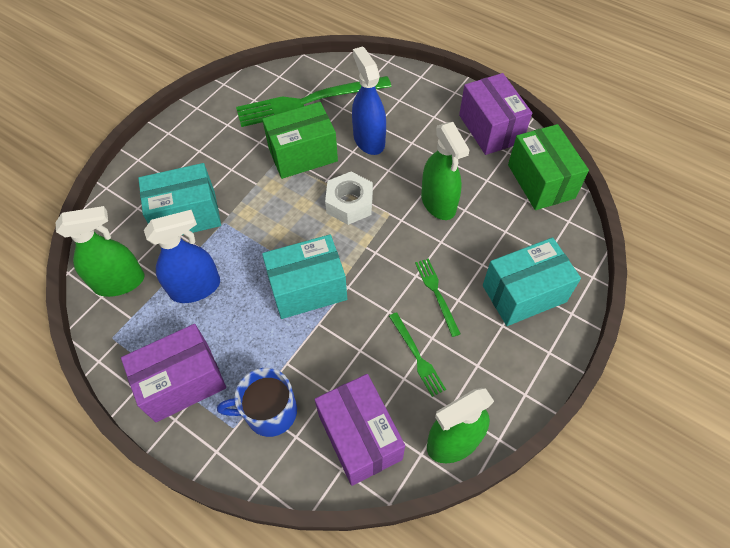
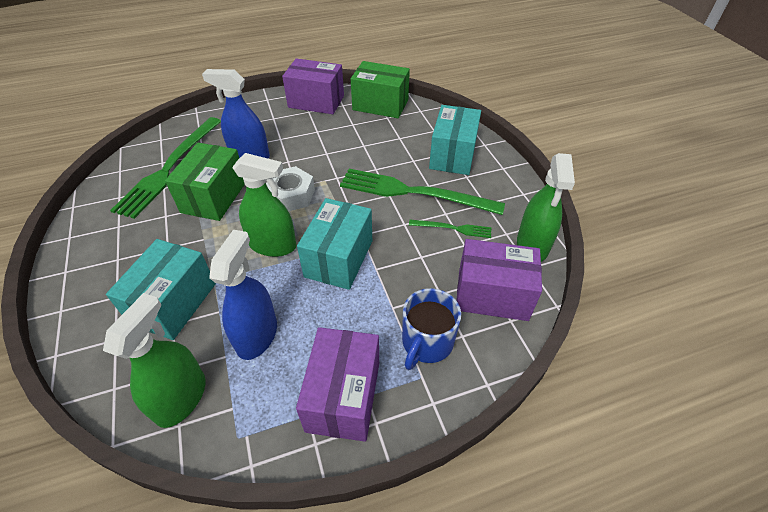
camera: 55 degrees left, 10 degrees down
green fork [415,258,461,337] -> green fork [340,168,505,215], size x2.13
green spray bottle [421,122,469,220] -> green spray bottle moved to [232,153,296,257]

